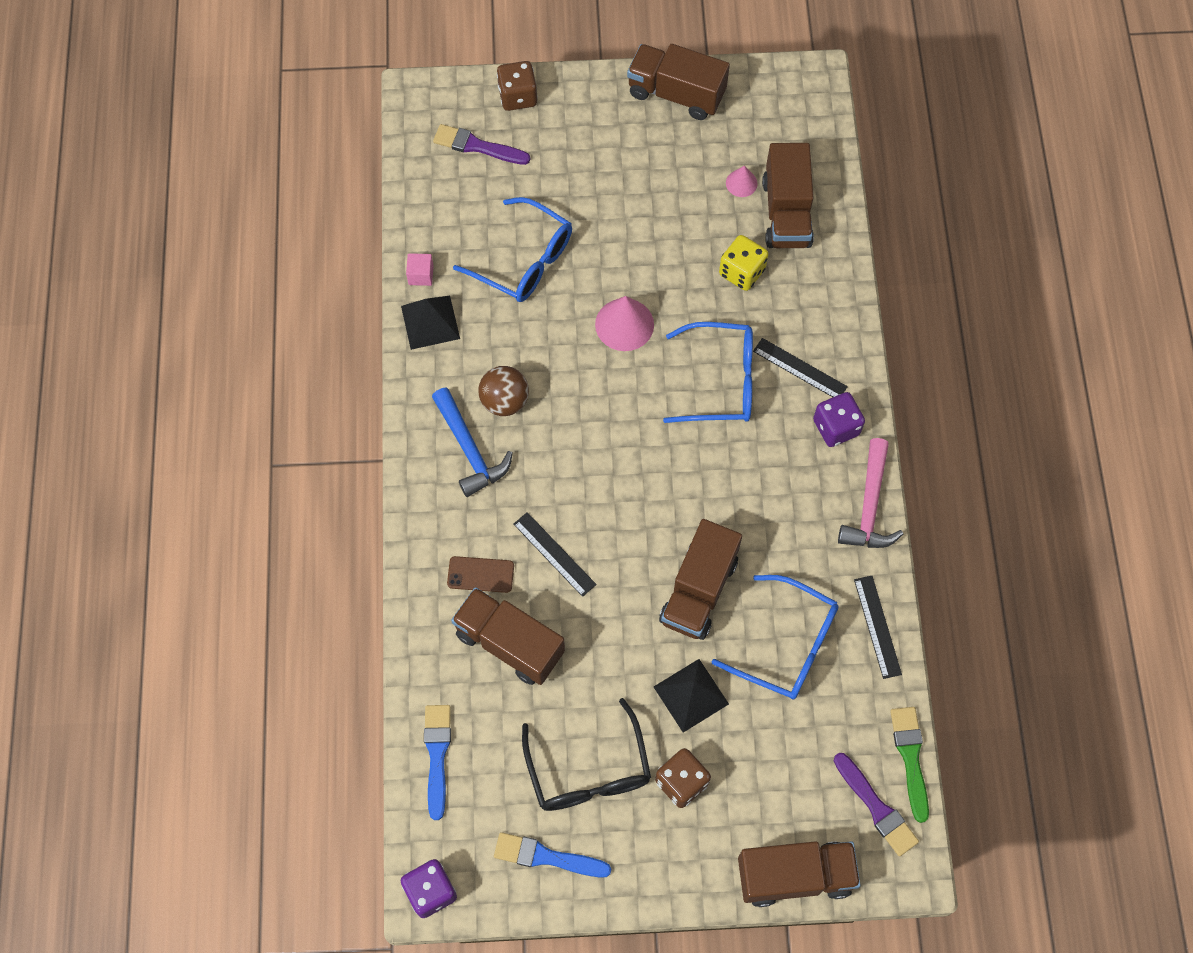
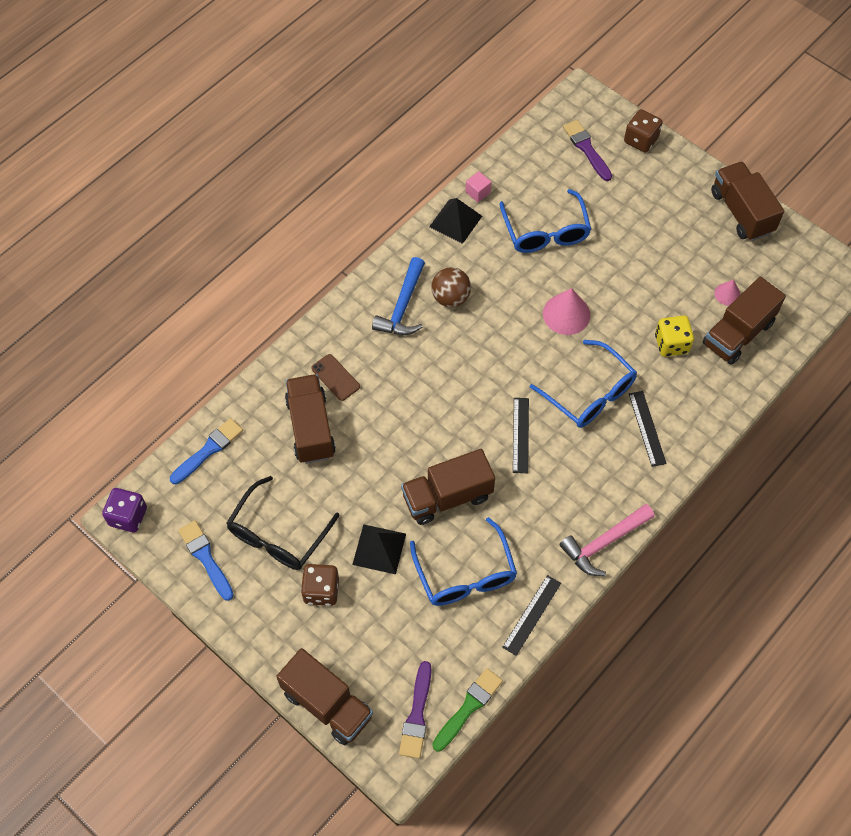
camera: 45 degrees right, 5 degrees down
black ruler [513,512,597,597] -> black ruler moved to [513,398,529,473]
purple dice [813,392,865,447] -> none

